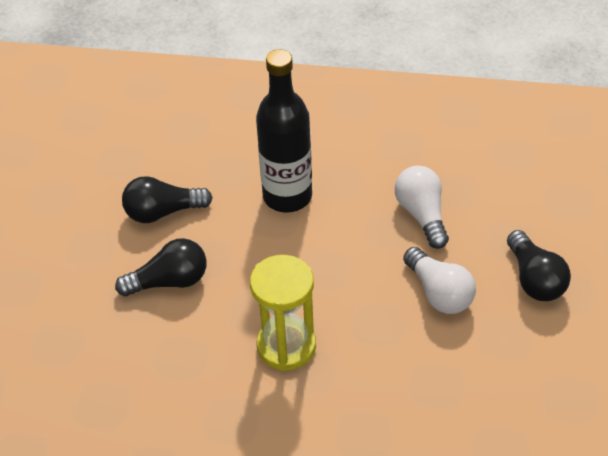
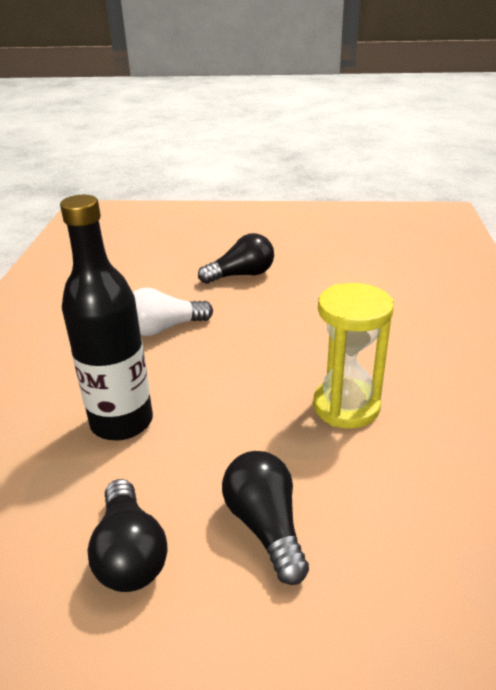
camera: 95 degrees left, 15 degrees down
white light bulb [403,247,476,314] -> none

